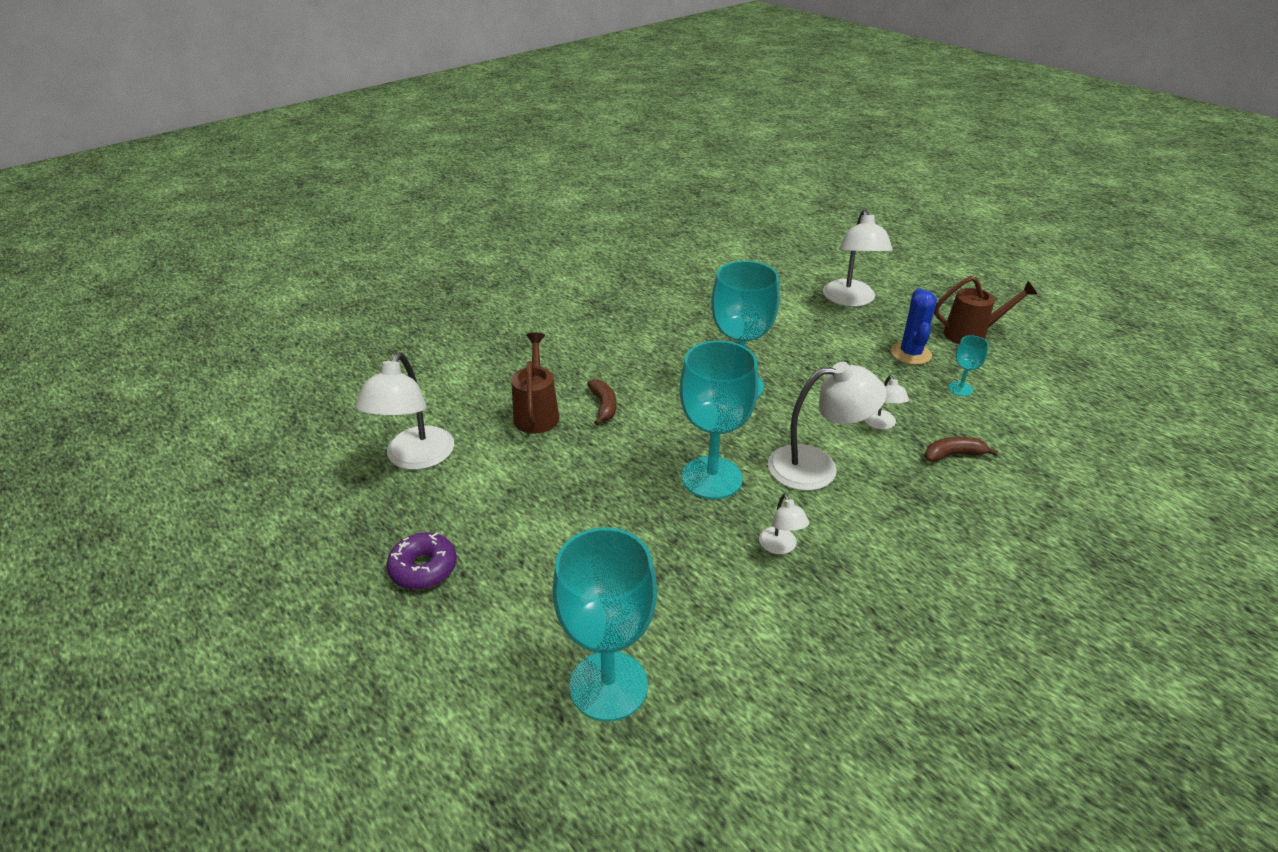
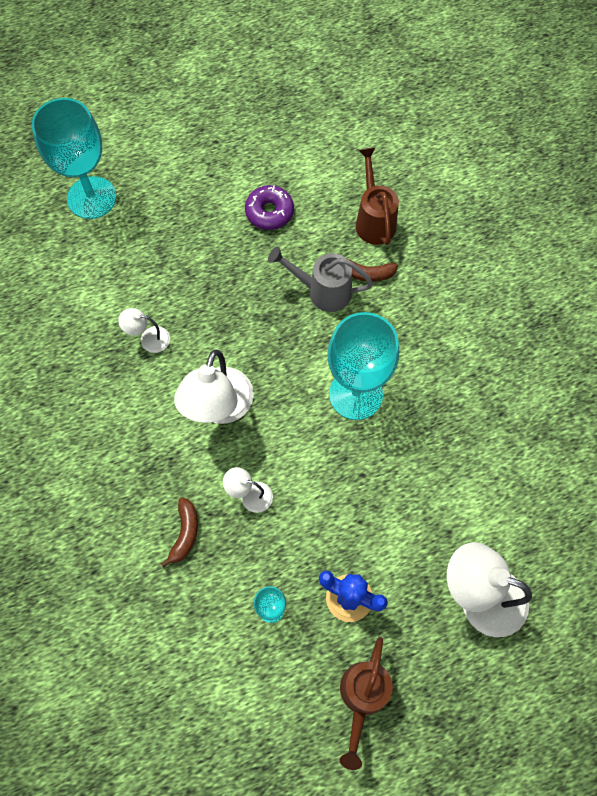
camera: 110 degrees right, 30 degrees up
white lamp [355,353,454,470] -> none
purple donut [386,532,457,590] -> purple donut moved to [245,185,294,230]
brown watering can [511,333,559,434] -> brown watering can turned 120 degrees counterclockwise [356,147,399,245]
turquoise goblet [680,341,759,499] -> none
none -> grey watering can [268,246,373,312]

